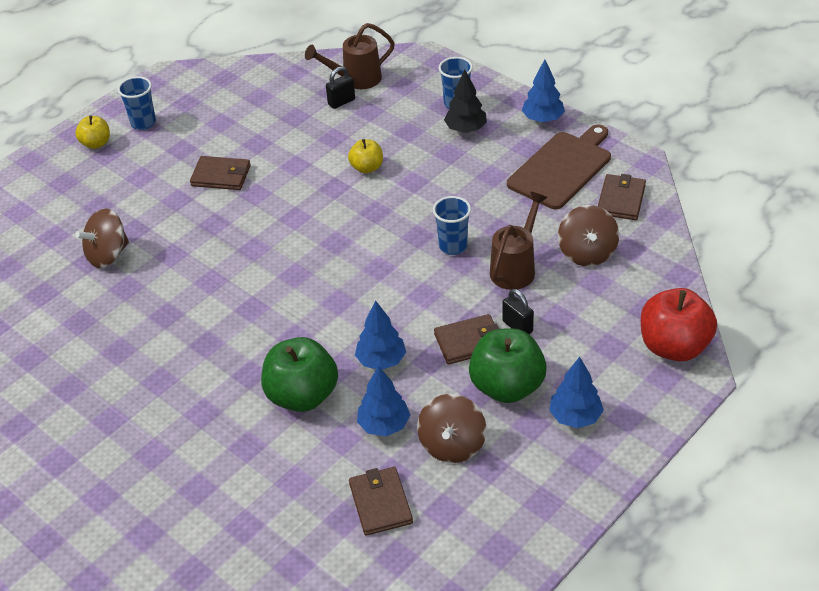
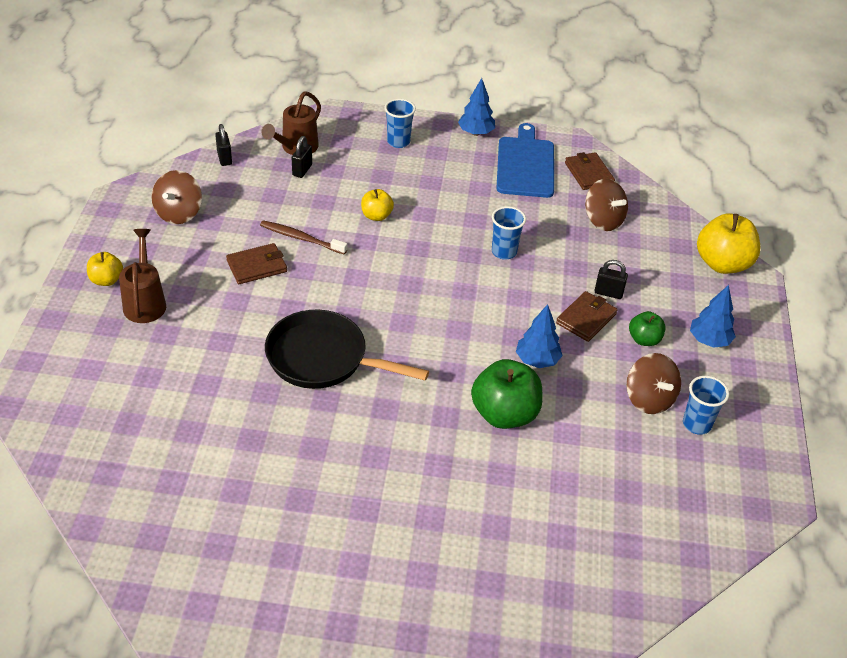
camera: 40 degrees left, 0 degrees up
brown spinning top [75,209,129,268] -> brown spinning top moved to [151,170,202,224]
blue cup [117,76,156,130] -> blue cup moved to [683,376,729,435]
brown wallet [349,467,413,536] -> none
blue tree [357,366,410,436] -> none
black tree [444,69,487,133] -> none
green apple [469,328,547,403] -> green apple [629,311,666,346], size x0.54
brown watering can [490,191,548,290] -> brown watering can moved to [119,229,166,323]
brown cutting board [507,125,611,209] -> blue cutting board [496,123,554,198]
red apple [641,288,717,361] -> yellow apple [697,214,760,274]
none -> black padlock [215,124,232,166]
none -> brown toothbrush [260,220,347,255]
none -> black pan [265,310,429,389]

